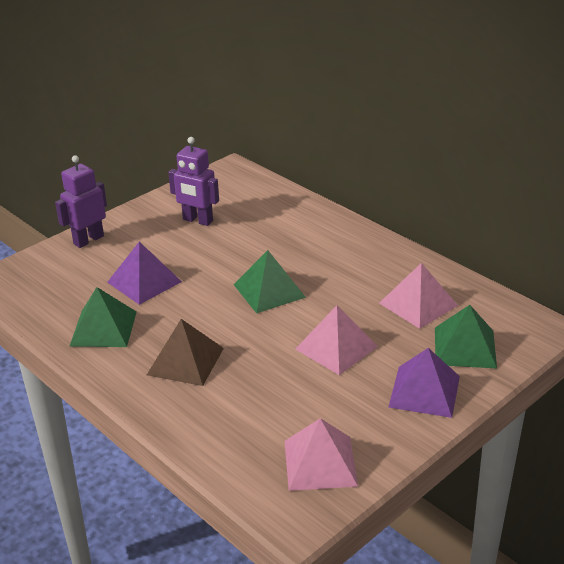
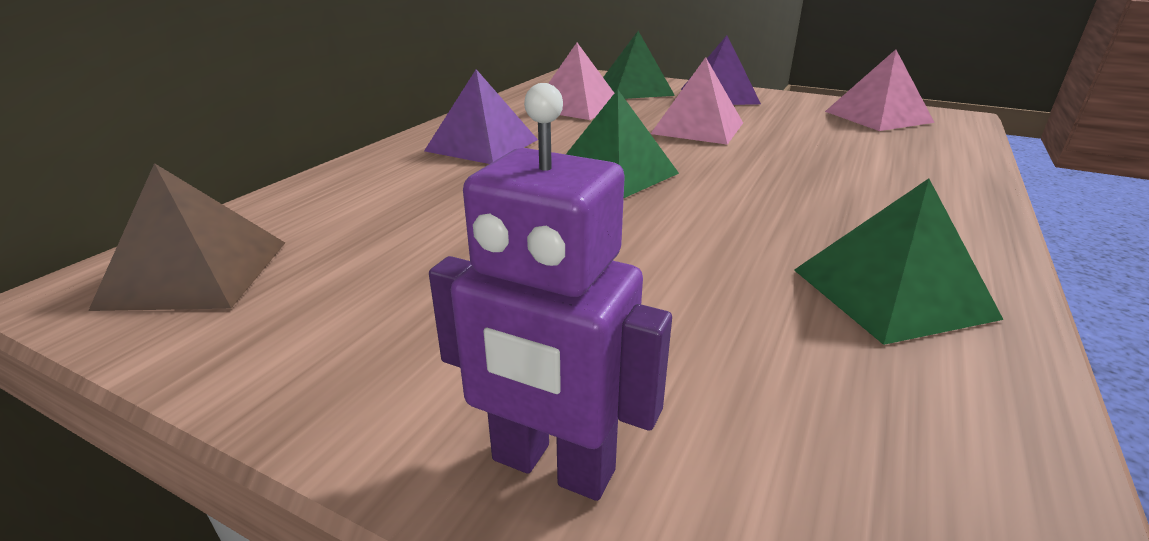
camera: 110 degrees left, 5 degrees down
purple pyramid [107,242,182,305] -> purple pyramid moved to [424,69,538,164]
brown pyramid [147,319,224,386] -> brown pyramid moved to [88,163,285,311]
purple robot [168,137,219,226] -> none

